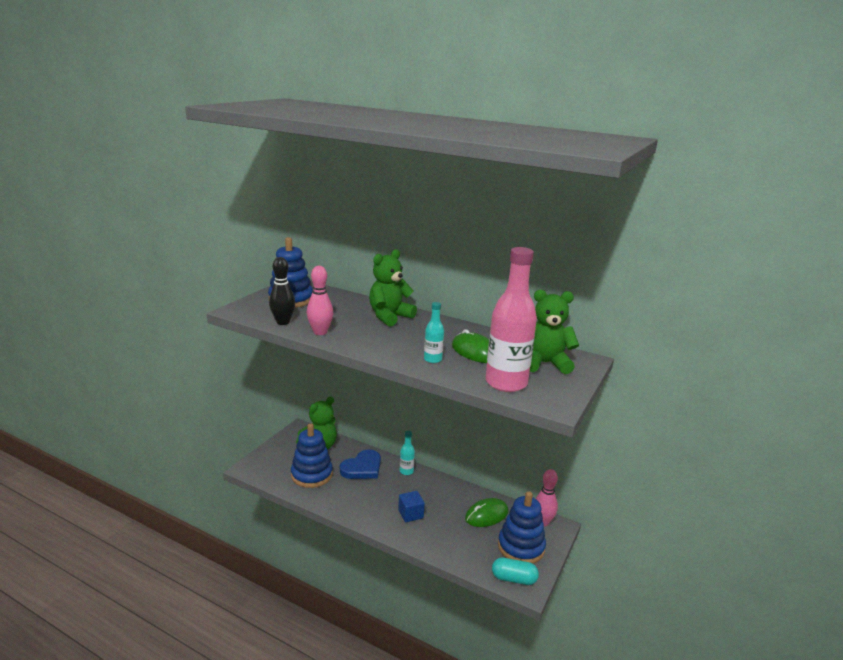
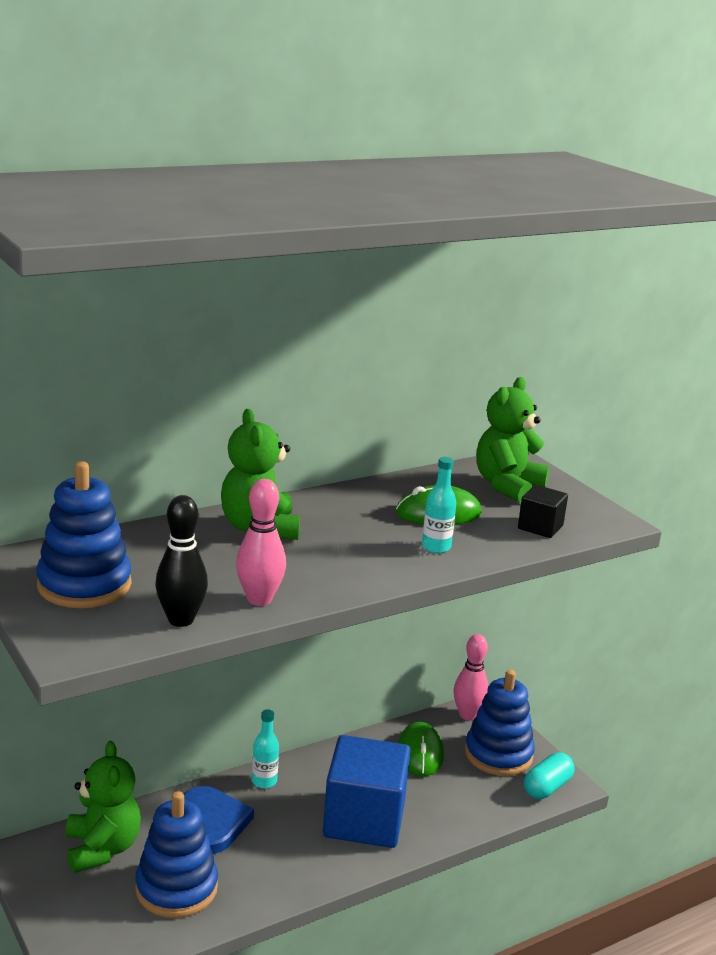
camera: 60 degrees left, 0 degrees up
blue cube [398,491,425,522] -> blue cube [323,735,411,848], size x2.16
pink bottle [486,247,537,392] -> black cube [518,485,568,538]

